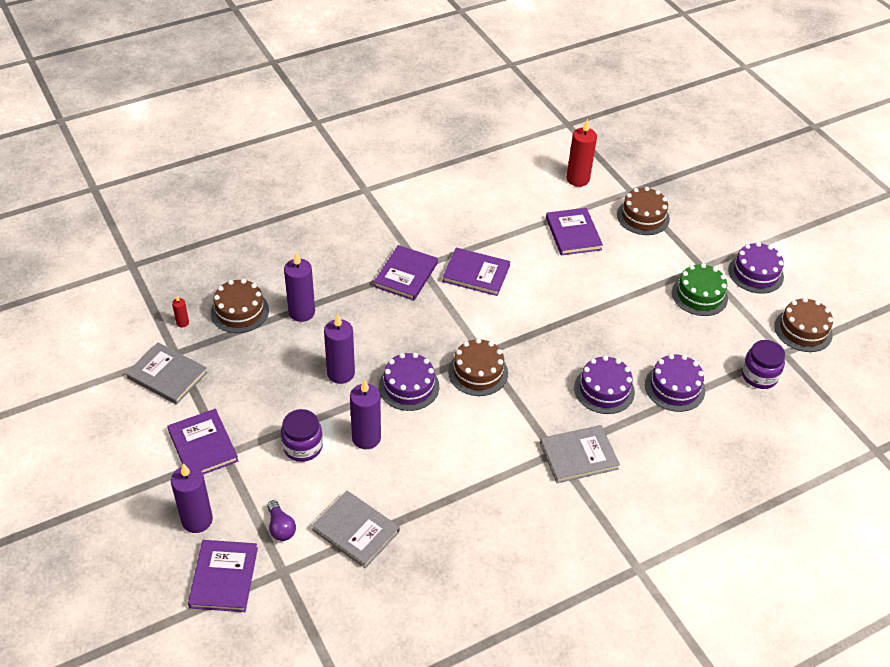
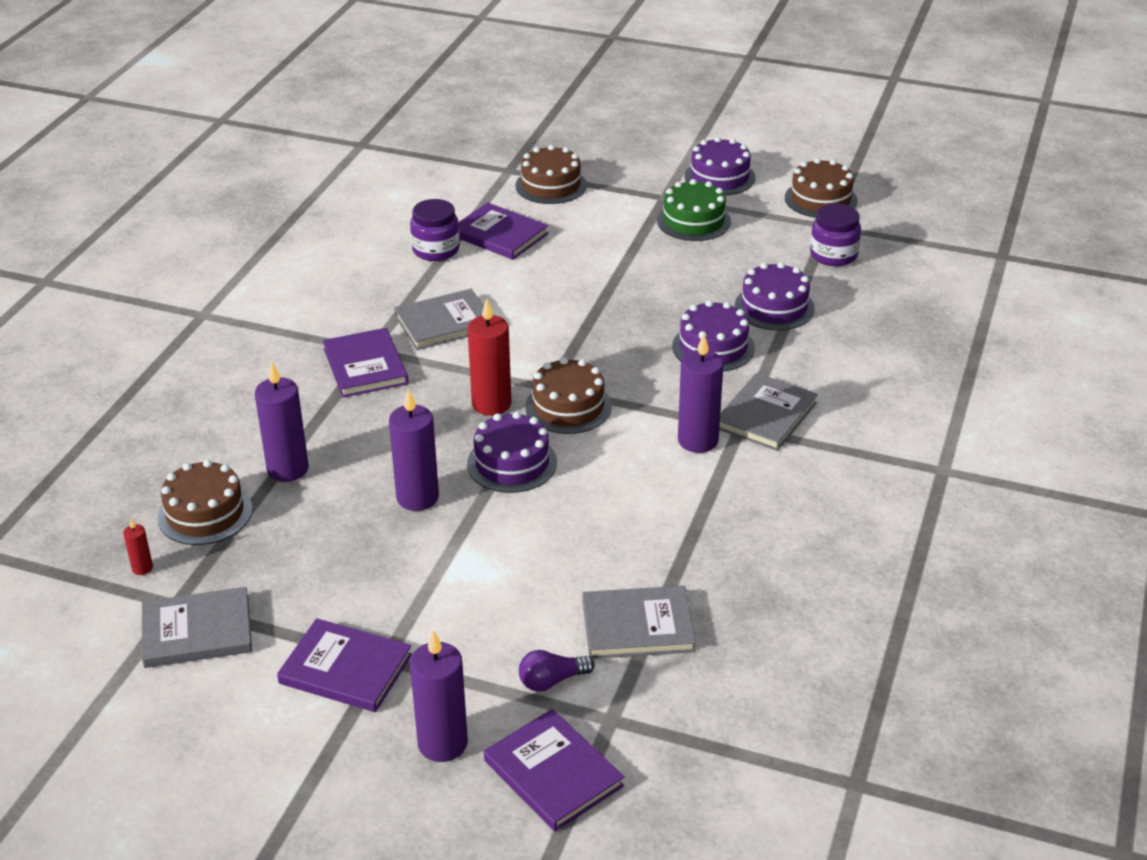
camera: 40 degrees left, 10 degrees down
purple light bulb [267,500,296,541] -> purple light bulb turned 135 degrees clockwise [519,650,595,692]
purple jar [281,409,323,462] -> purple jar moved to [410,199,460,261]
purple candle [350,379,381,449] -> purple candle moved to [678,334,723,453]
purple book [442,248,510,296] -> grey book [394,289,484,350]
red candle [567,119,597,187] -> red candle moved to [468,299,511,416]

